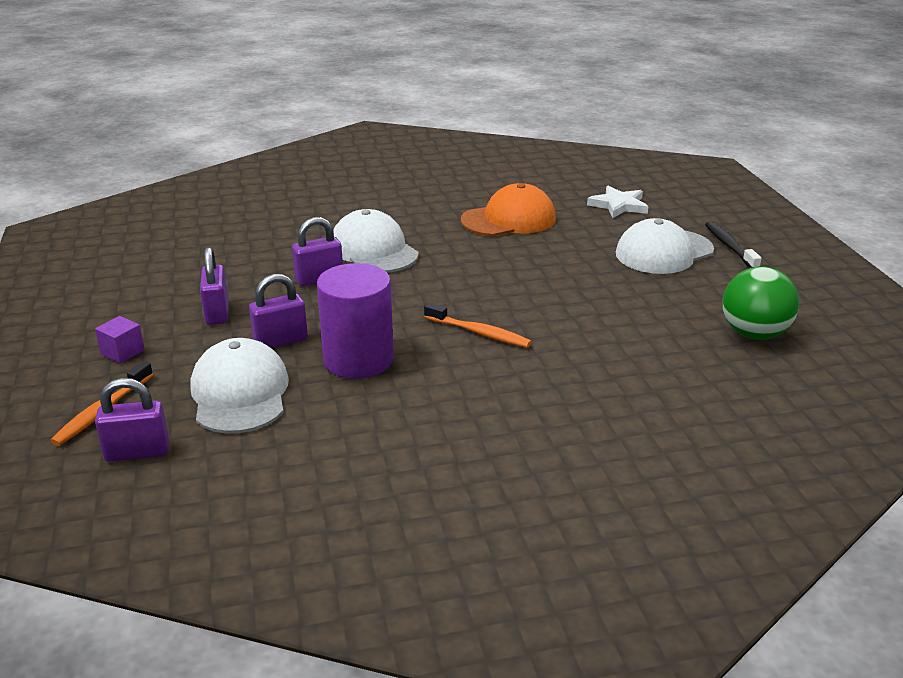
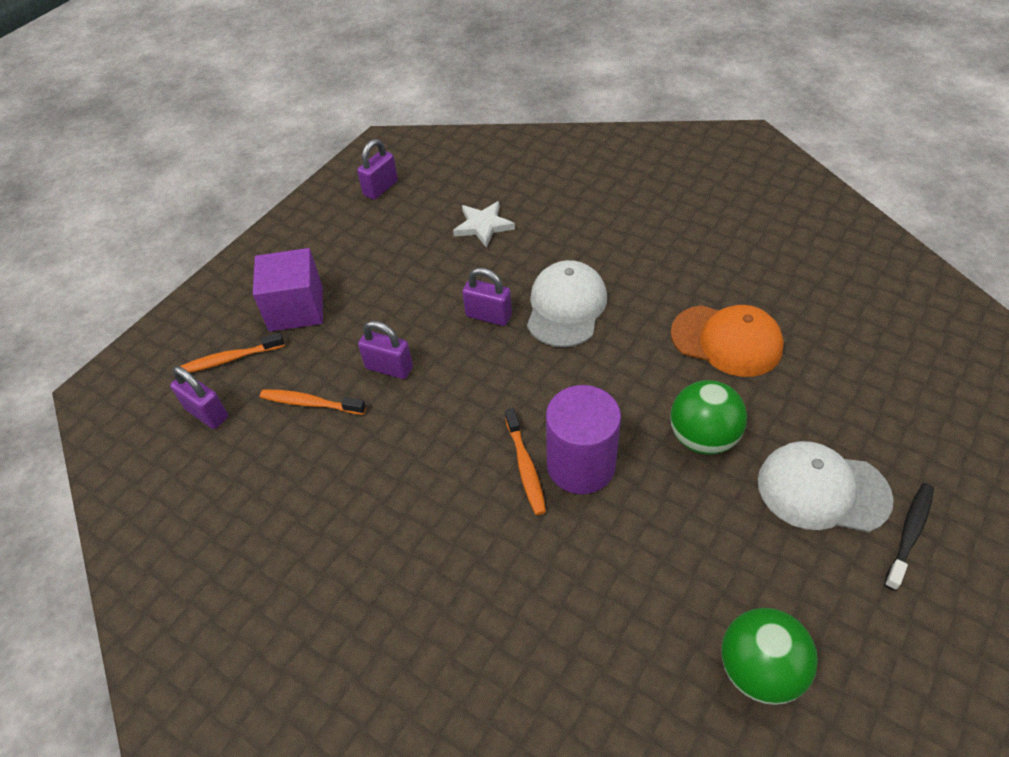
camera: 50 degrees right, 20 degrees up
purple cube [95,316,145,364] -> purple cube [253,248,323,332], size x2.12
white cap [190,338,289,433] -> orange toothbrush [260,389,366,415]
purple padlock [200,247,229,325] -> purple padlock moved to [357,139,398,200]
purple cylinder [317,263,394,379] -> purple cylinder moved to [546,385,621,494]
white star [587,186,649,218] -> white star moved to [453,201,515,248]
none -> green ball [670,380,747,455]

